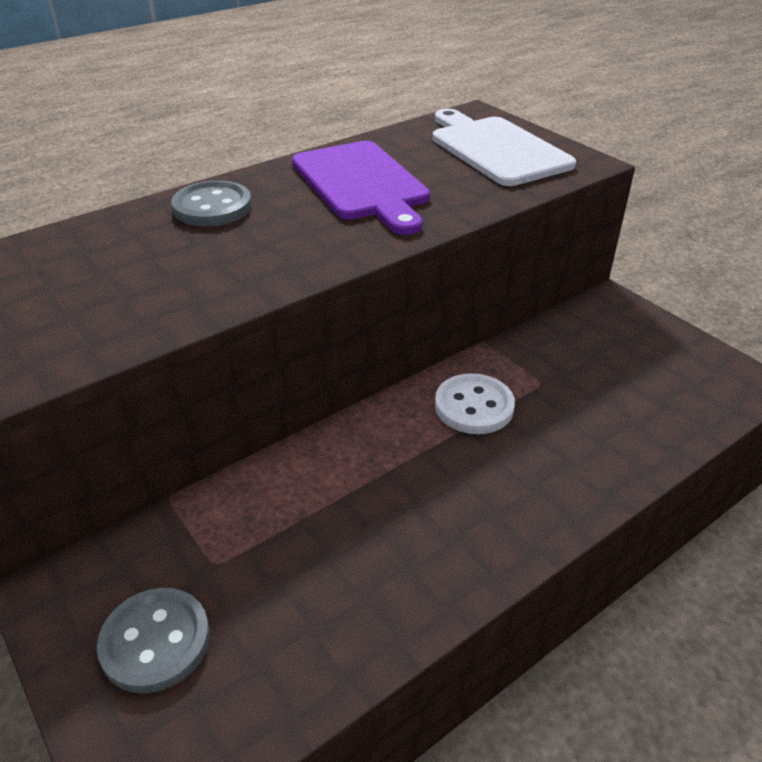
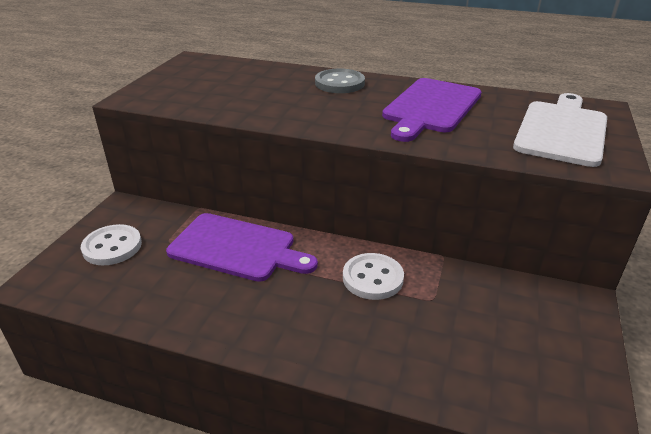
camera: 55 degrees right, 5 degrees down
grey button [97,588,210,694] -> white button [81,224,142,265]
none -> purple cutting board [166,213,318,282]

